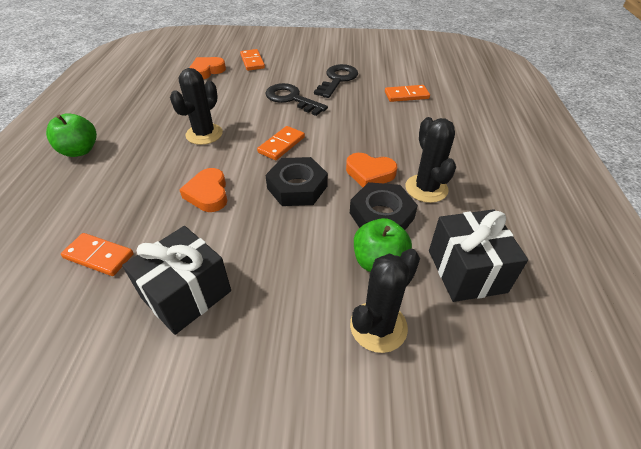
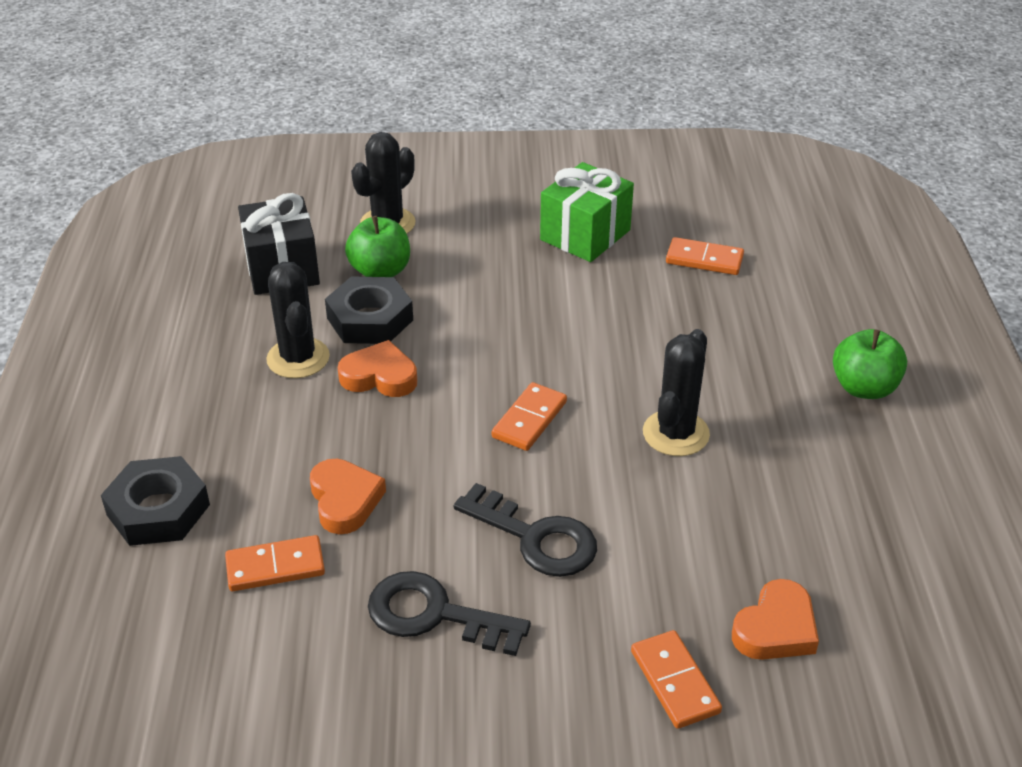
camera: 175 degrees right, 5 degrees down
black gift [122,226,231,335] -> green gift [540,162,634,262]
orange heart [179,168,227,212] -> orange heart moved to [310,459,386,534]
black nut [265,157,328,206] -> black nut moved to [101,456,210,546]
black key [314,64,358,98] -> black key turned 90 degrees clockwise [368,571,531,656]

